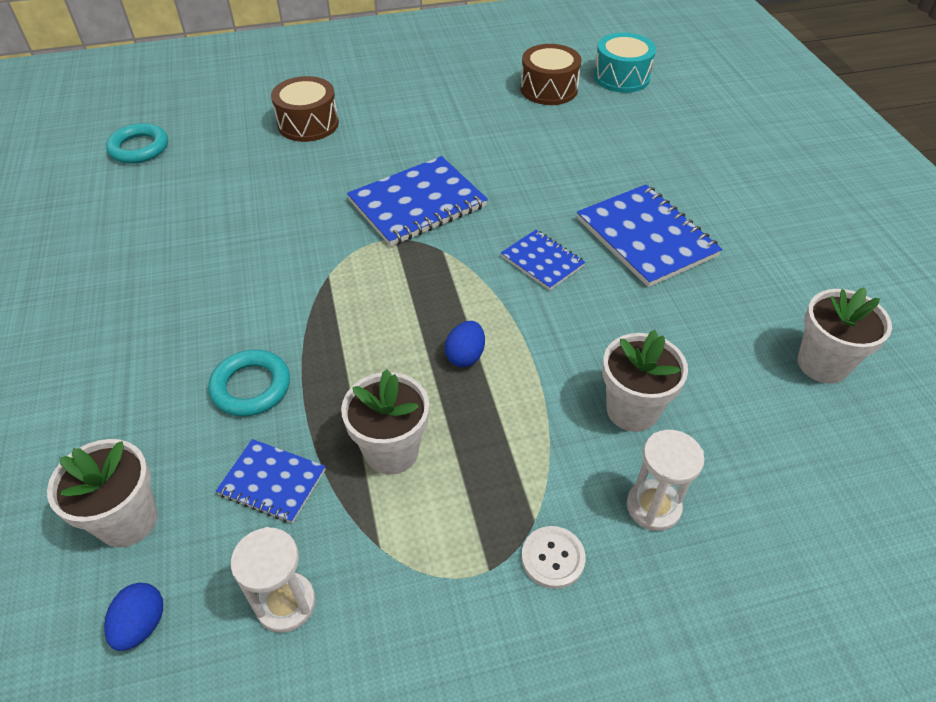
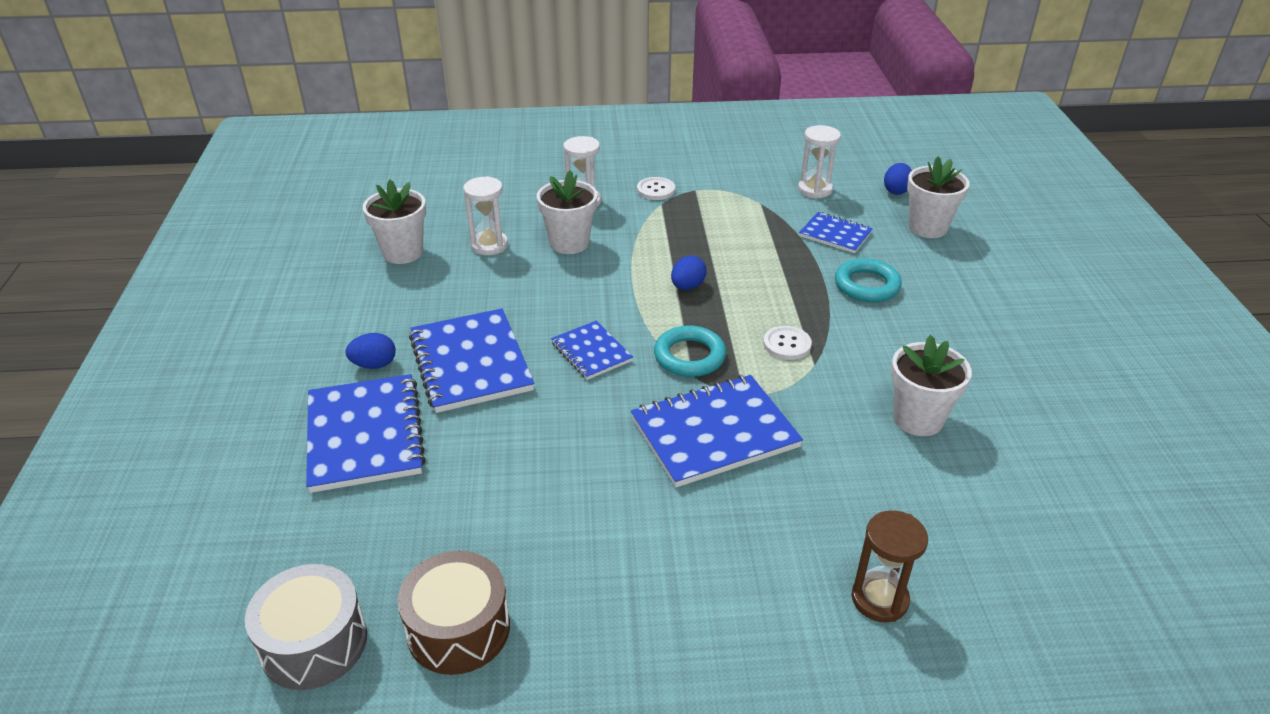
camera: 170 degrees left, 10 degrees down
turquoise ring [106,123,168,164] -> turquoise ring moved to [654,325,726,377]
brown drum [271,76,339,142] -> brown hourglass [851,510,928,622]
white flower pot [341,369,429,475] -> white flower pot moved to [891,335,972,436]
turquoise drum [594,33,656,93] -> grey drum [245,564,367,690]
none -> blue notebook [306,374,426,493]
none -> blue egg [345,333,396,369]
none -> white hourglass [463,176,508,255]
none -> white button [763,326,812,360]

